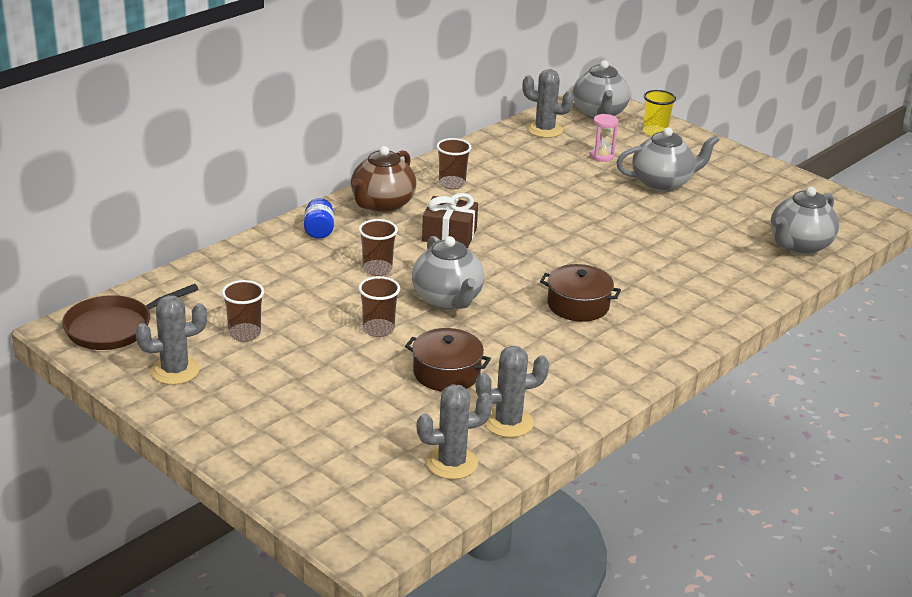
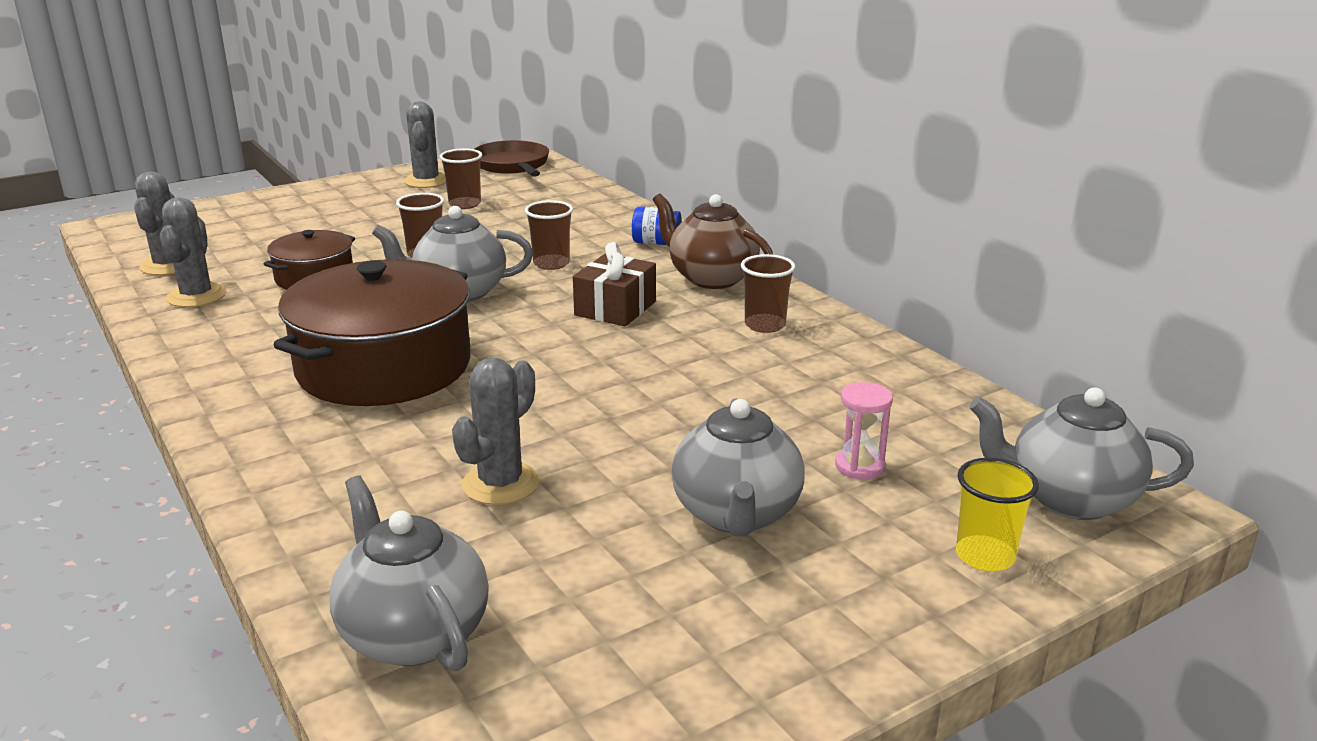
camera: 105 degrees right, 5 degrees down
grey cactus [522,69,574,138] -> grey cactus moved to [452,358,539,505]
brown pot [540,264,621,322] -> brown pot [273,259,471,406], size x1.90

